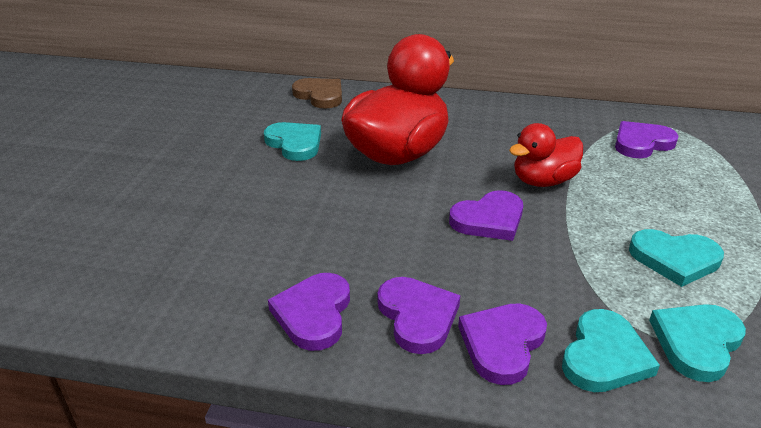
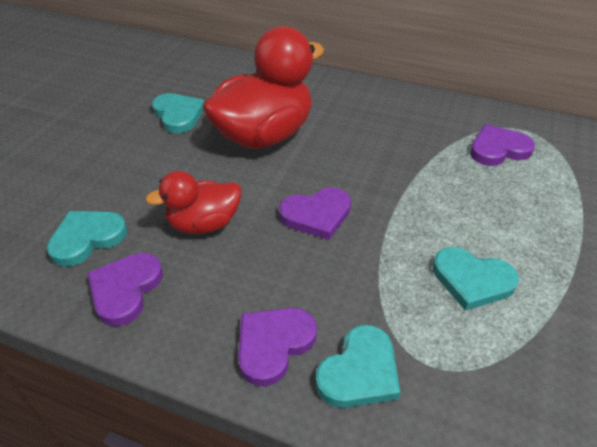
camera: 10 degrees right, 10 degrees up
brown heart [292,78,342,109] -> none
purple heart [378,277,460,354] -> none
red duck [509,123,583,187] -> red duck moved to [145,171,241,234]
turquoise heart [649,304,746,382] -> turquoise heart moved to [47,211,127,267]

